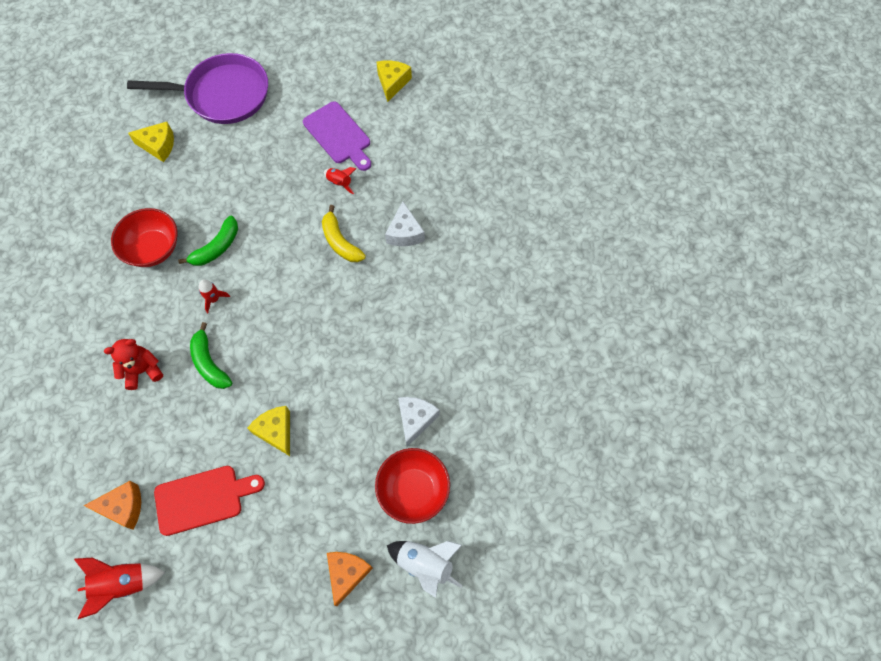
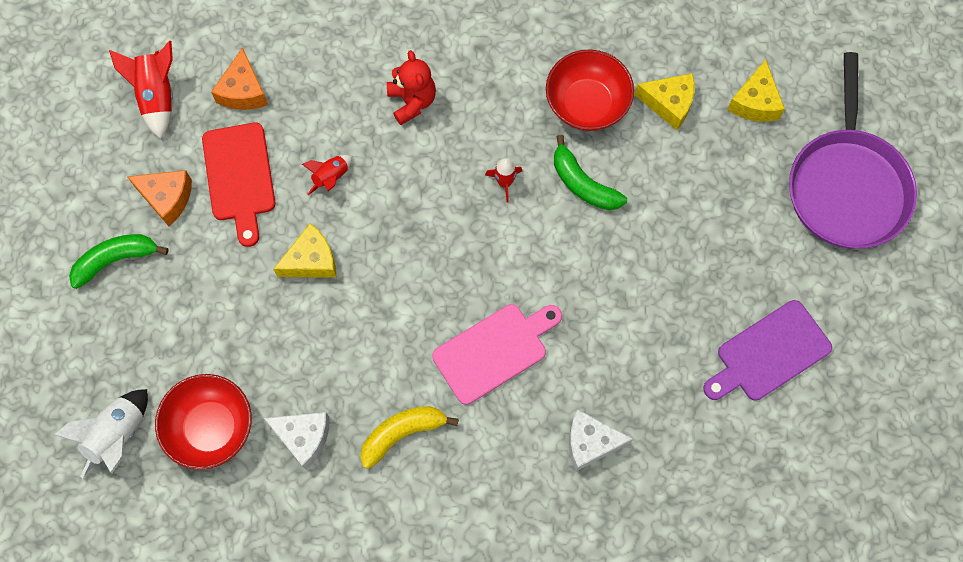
camera: 95 degrees right, 5 degrees up
green banana [190,322,232,389] -> green banana moved to [69,234,168,289]
yellow banana [322,205,366,262] -> yellow banana moved to [360,406,459,469]
red rocket [324,167,356,195] -> red rocket moved to [302,155,352,195]
orange cheese [327,552,373,606] -> orange cheese moved to [128,170,192,226]
yellow cheese [376,60,412,102] -> yellow cheese moved to [634,73,695,130]
none -> pink cutting board [432,304,562,405]

